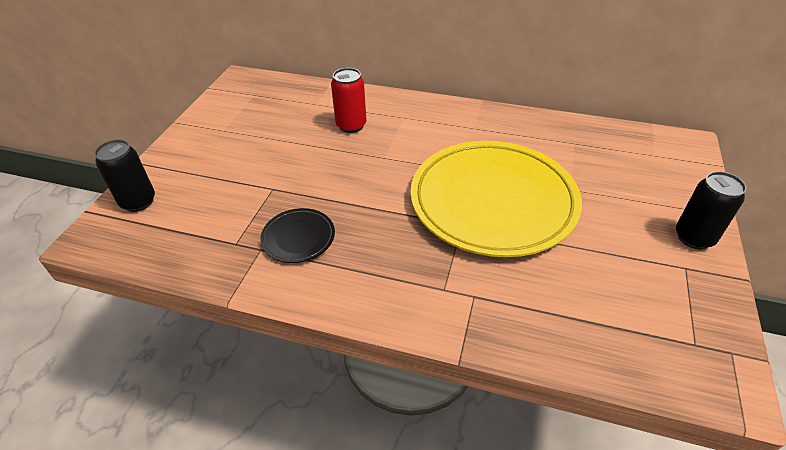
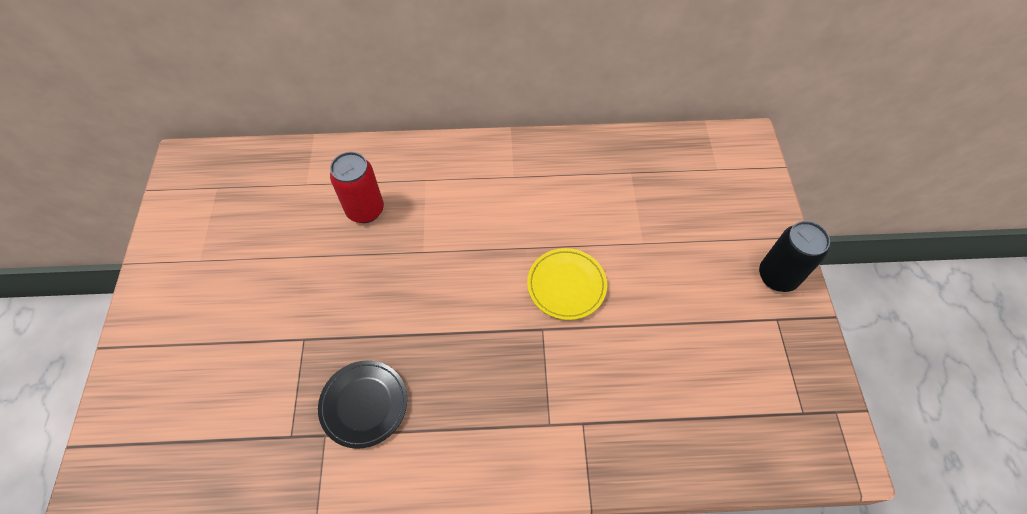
camera: 20 degrees left, 15 degrees up
black can [94,139,155,212] -> none
yellow plate [411,141,582,257] -> yellow plate [527,248,607,320], size x0.42

